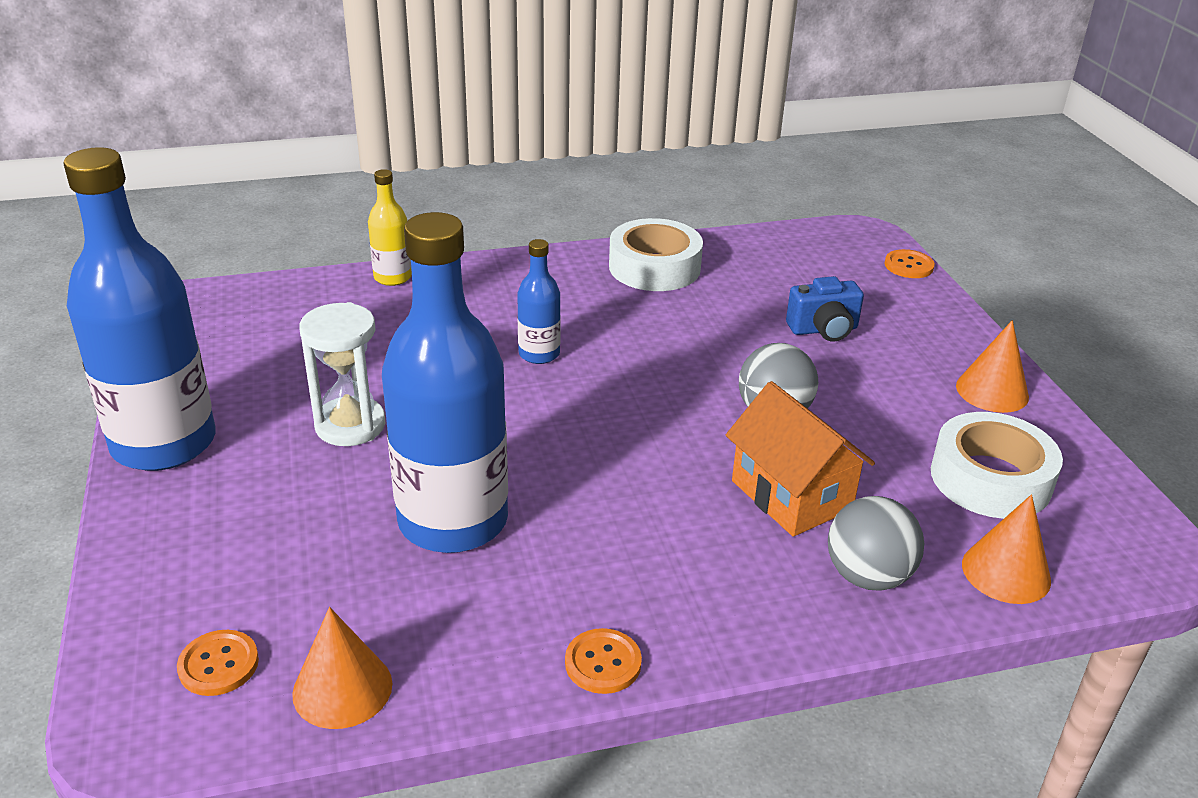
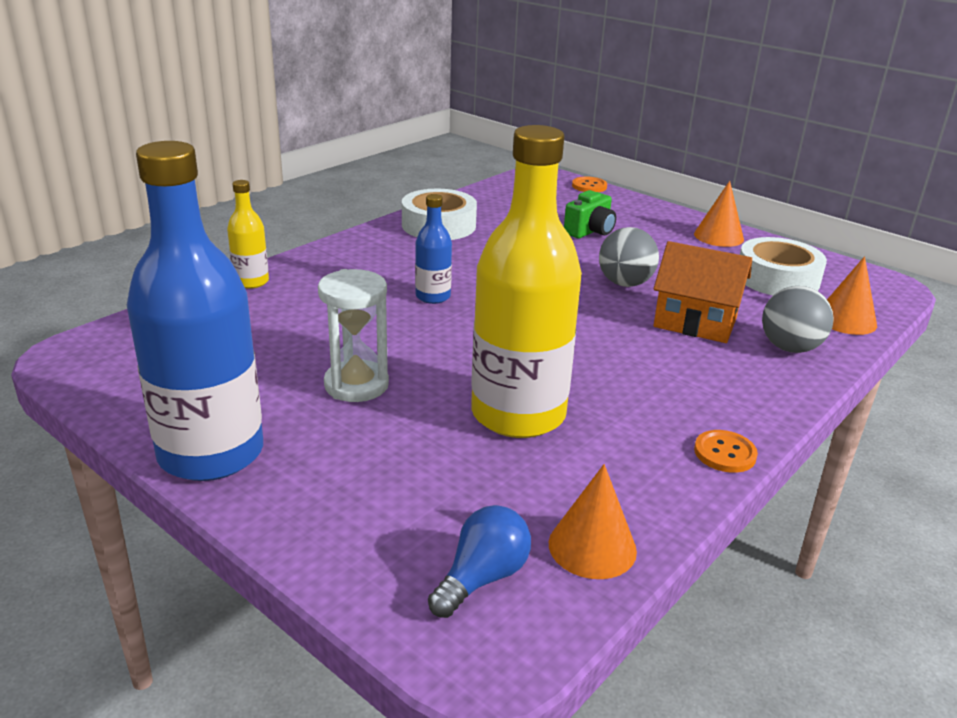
camera: 35 degrees left, 5 degrees down
orange button [177,630,259,696] -> blue light bulb [428,505,531,618]
blue bottle [382,212,508,553] -> yellow bottle [471,125,582,438]
blue camera [786,276,864,341] -> green camera [564,190,616,238]

